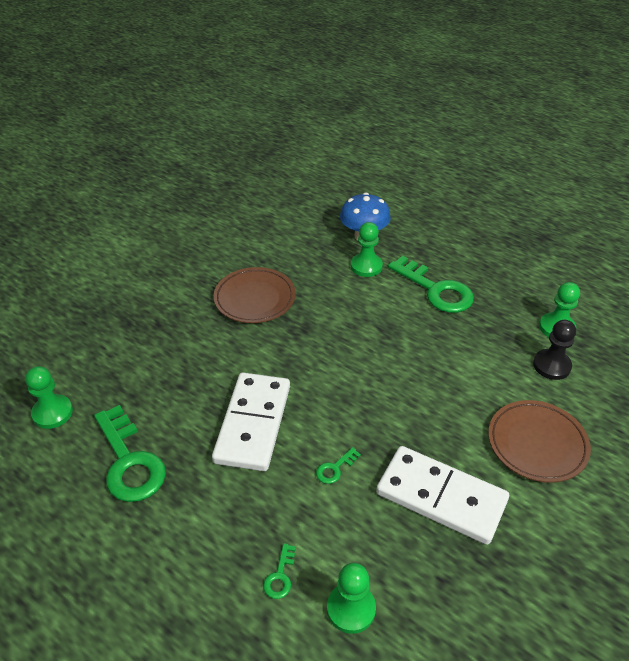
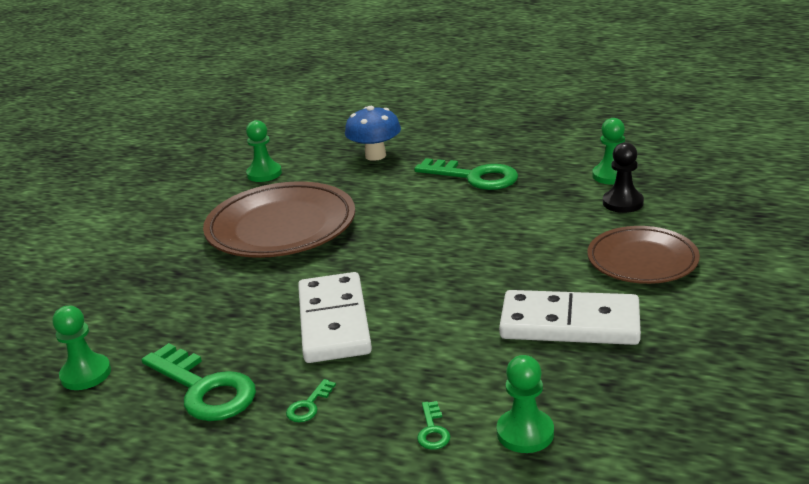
camera: 15 degrees left, 15 degrees down
brown plate [214,267,296,323] -> brown plate [203,181,355,258], size x1.59
green key [316,447,361,484] -> green key moved to [286,379,336,422]
green pawn [351,222,383,277] -> green pawn moved to [246,120,282,182]

